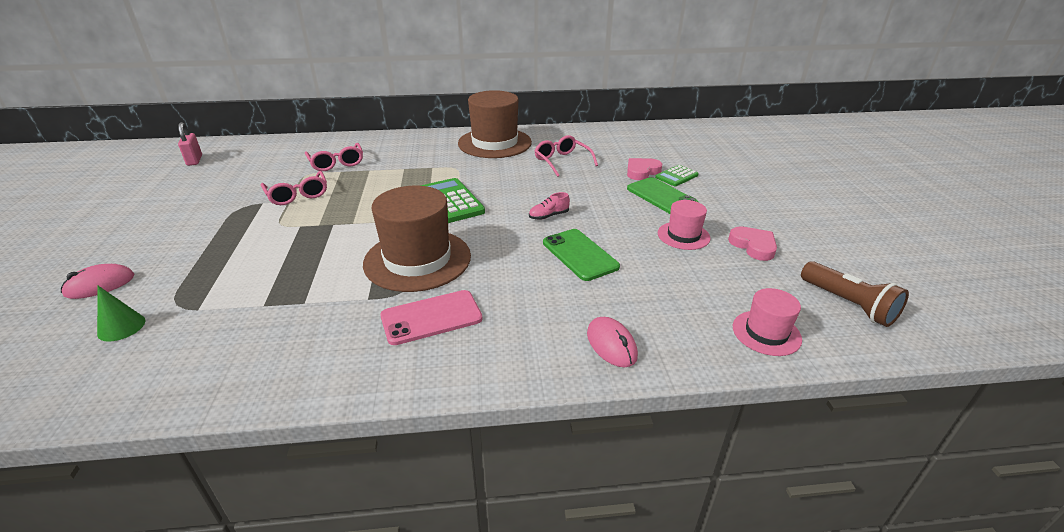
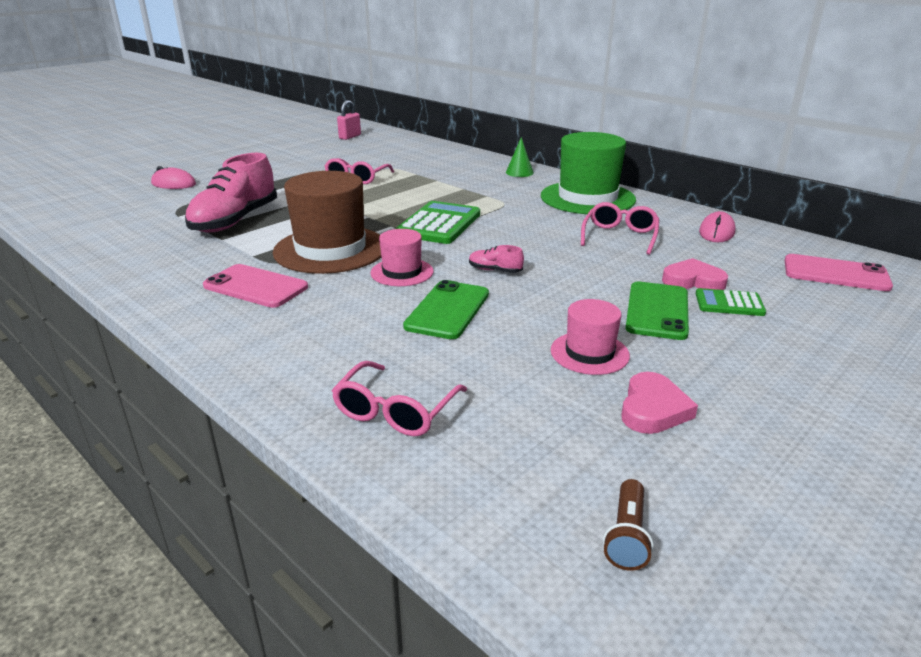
camera: 50 degrees right, 5 degrees down
green cone [97,286,145,342] -> green cone moved to [506,137,534,177]
pink glasses [305,143,363,171] -> pink glasses moved to [332,361,467,436]
brown hat [458,90,532,158] -> green hat [541,132,636,214]
pink mouse [587,317,638,368] -> pink mouse moved to [699,211,736,242]
pink hat [733,288,802,356] -> pink hat moved to [370,229,434,286]
brown flashlight [801,261,909,327] -> brown flashlight [603,479,654,571], size x0.61
none -> pink shoe [185,153,277,233]
none -> pink phone [785,254,893,291]

